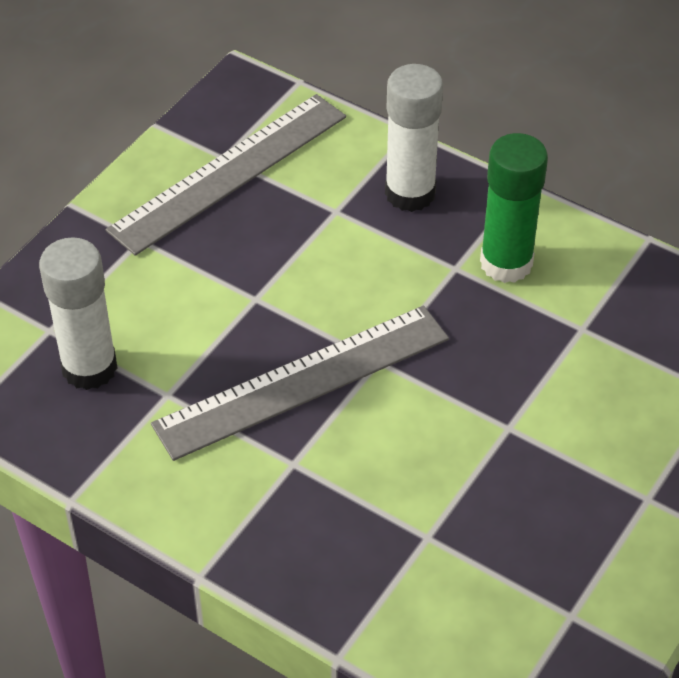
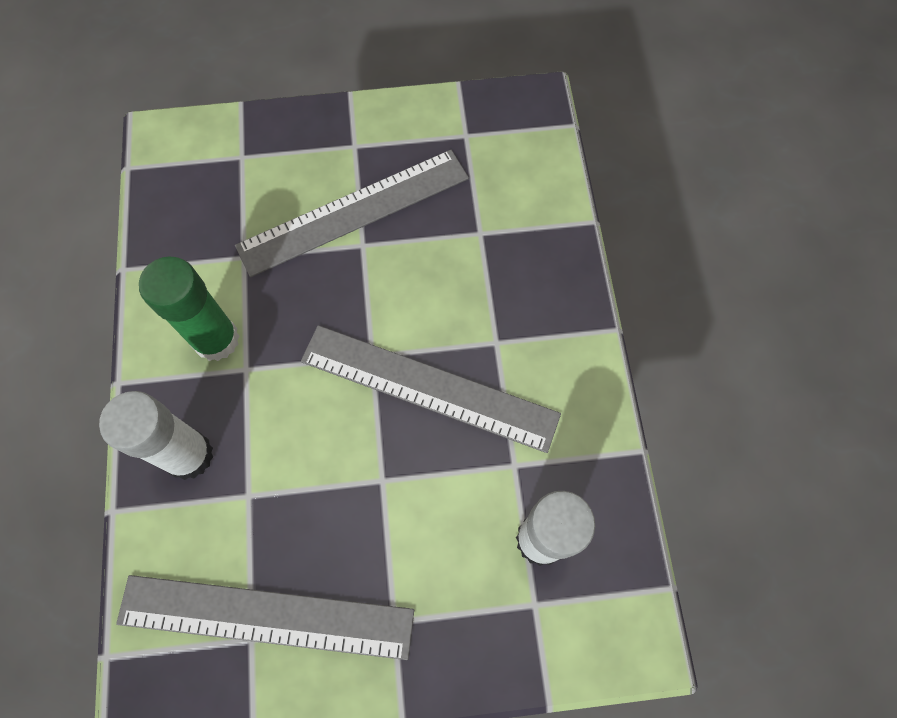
camera: 130 degrees left, 20 degrees up
none -> grey ruler [235,150,469,277]

